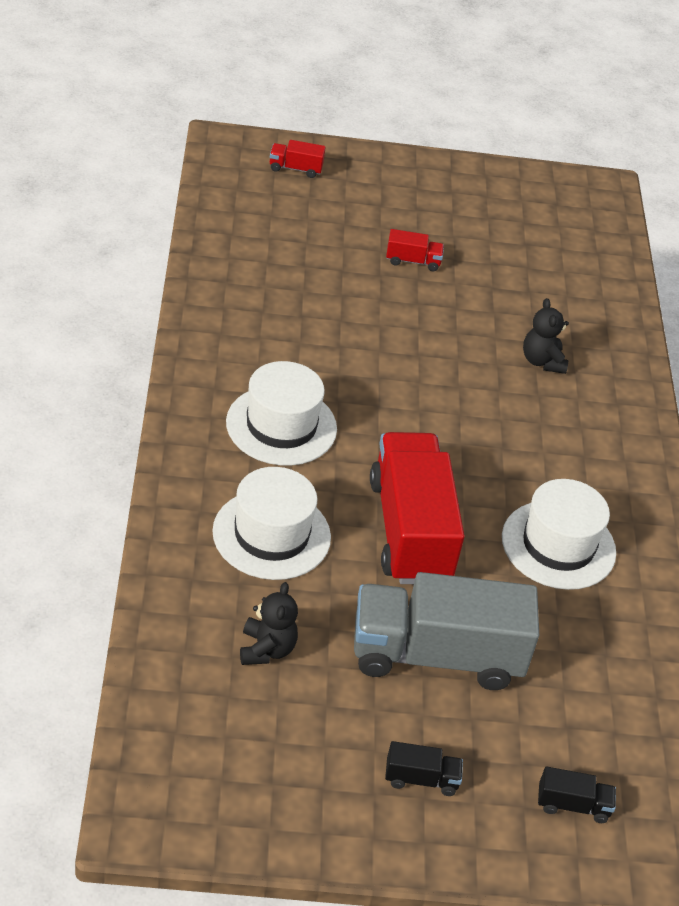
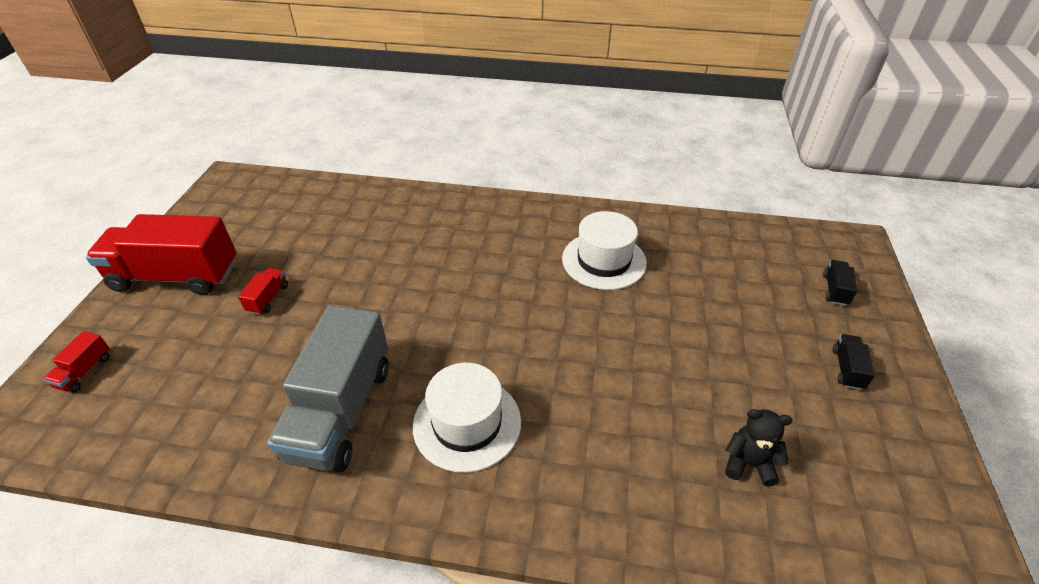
camera: 75 degrees left, 0 degrees up
white hat [212,467,331,580] -> none
grey truck [354,572,539,690] -> grey truck moved to [267,305,389,472]
red truck [370,432,465,584] -> red truck moved to [86,214,236,295]
black teddy bear [523,298,569,374] -> none

